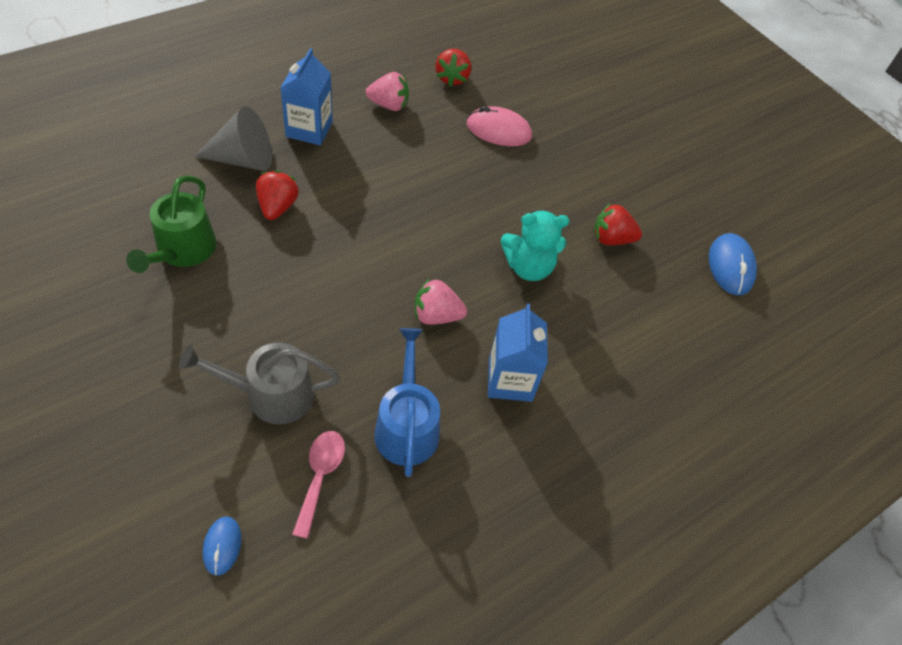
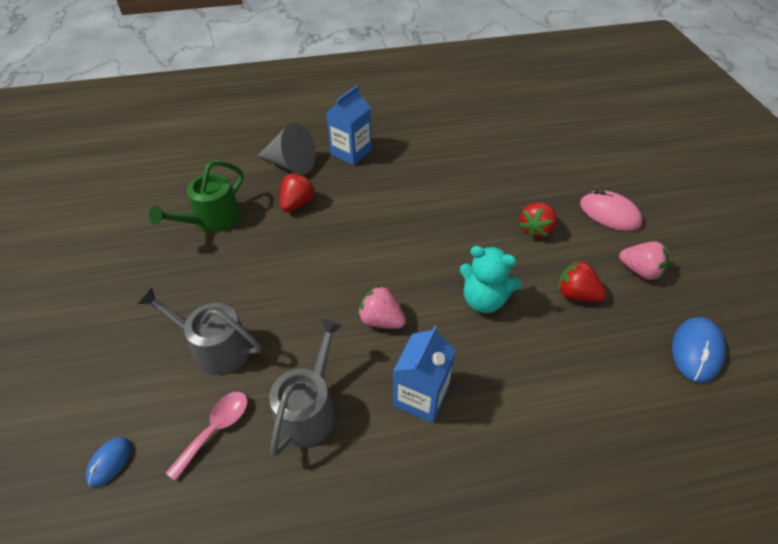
camera: 30 degrees right, 5 degrees down
pink strawberry [365,72,409,111] -> pink strawberry moved to [619,241,669,280]
blue watering can [374,328,440,477] -> grey watering can [269,319,342,456]
red strawberry [436,49,471,87] -> red strawberry moved to [519,202,557,238]
pink mouse [467,106,532,146] -> pink mouse moved to [580,189,643,231]

